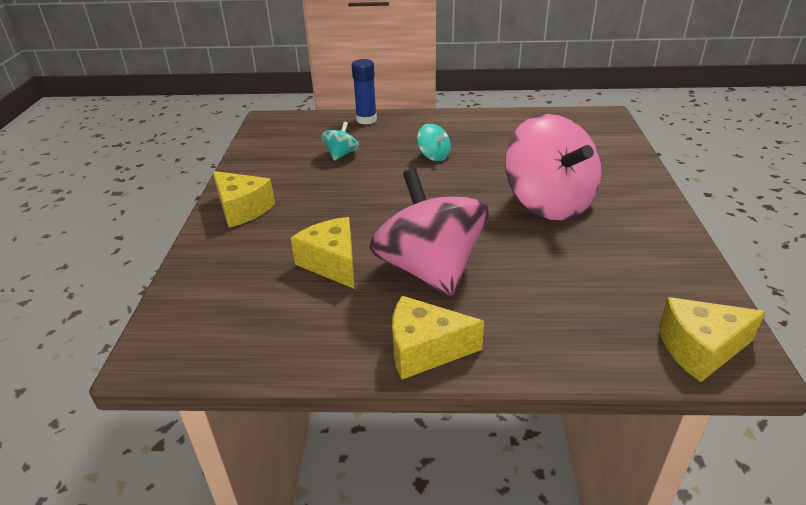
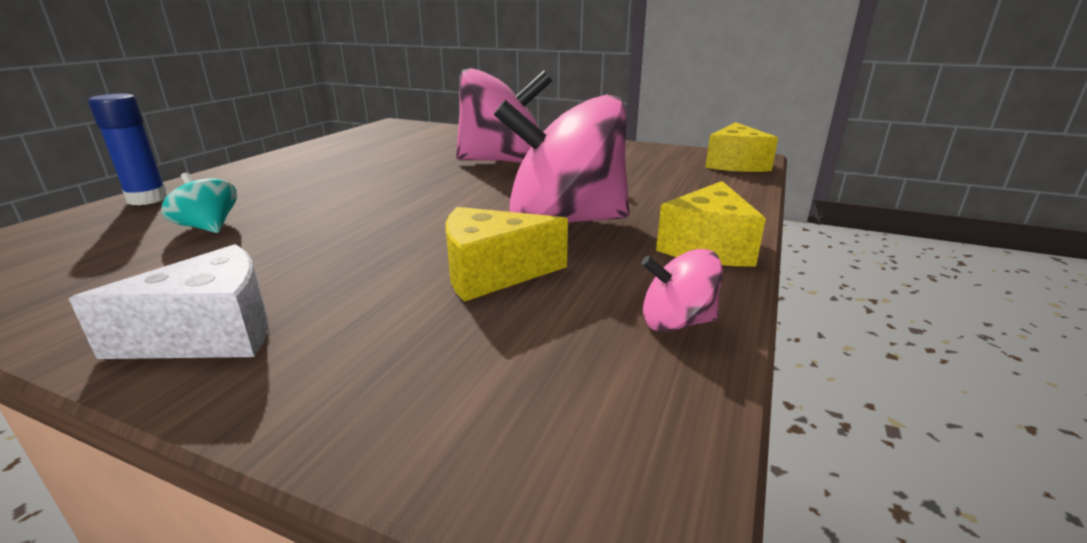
camera: 70 degrees left, 10 degrees down
yellow cheese [212,171,275,228] -> white cheese [69,244,268,359]
turquoise spinning top [417,124,451,161] -> none
none -> pink spinning top [641,249,723,332]

